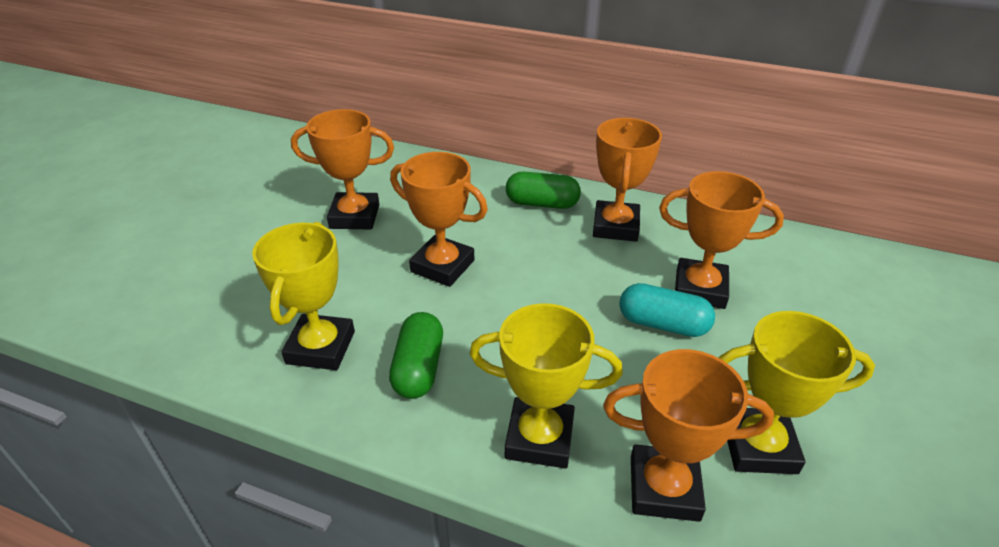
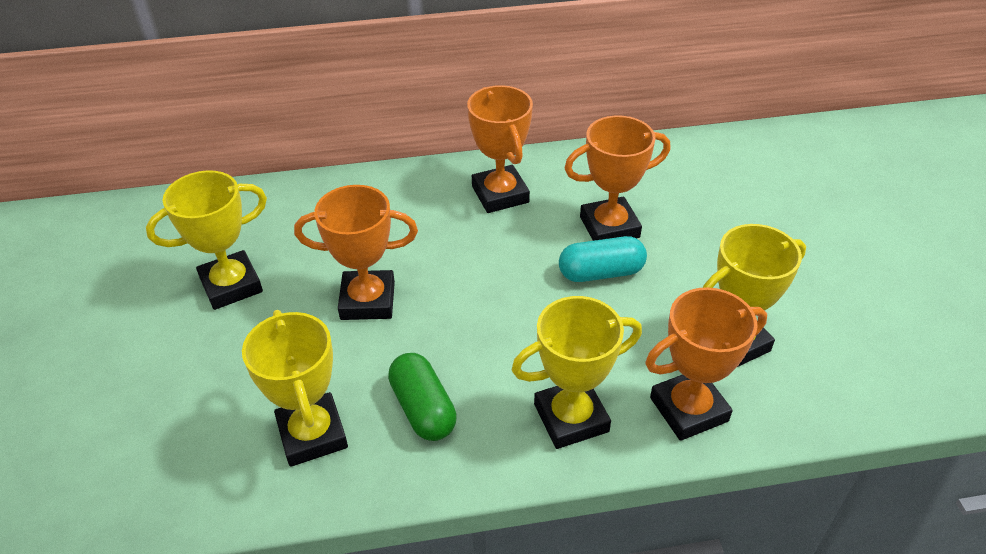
camera: 30 degrees left, 5 degrees up
orange trophy [291,109,394,229] -> yellow trophy [146,170,267,310]
green capsule [506,172,581,209] -> none

